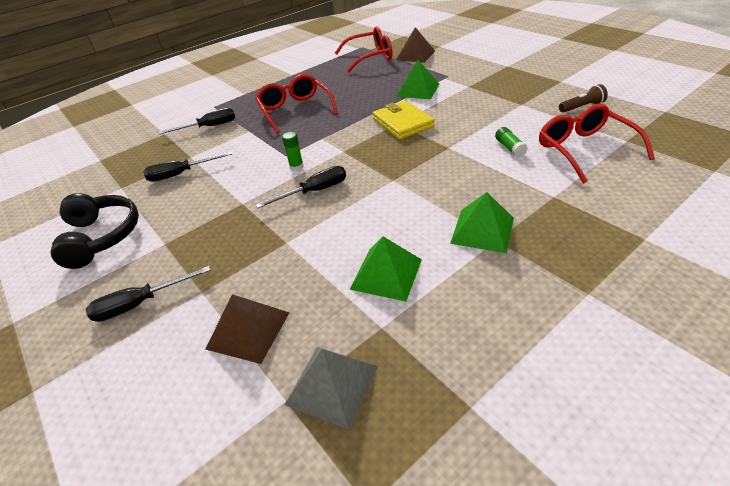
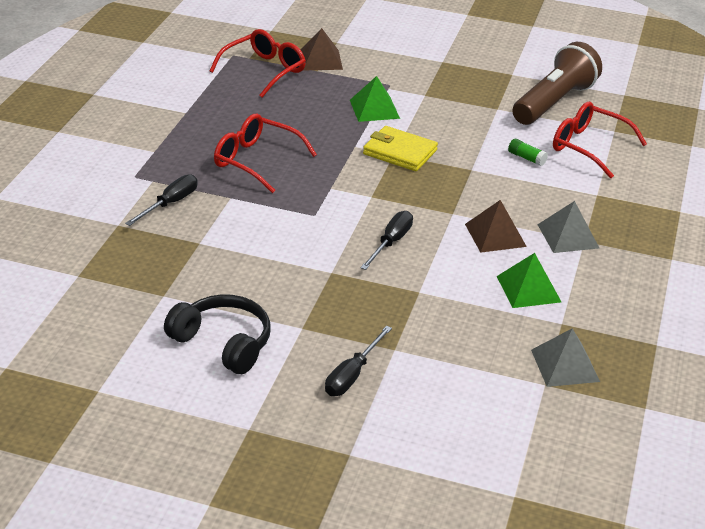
camera: 40 degrees left, 5 degrees down
black screwdriver [143,152,232,182] -> none
brown pyramid [205,294,289,364] -> brown pyramid moved to [465,200,527,253]
green glue stick [282,132,304,171] -> none
green pyramid [450,192,514,253] -> grey pyramid [537,201,599,253]
brown flashlight [559,84,608,113] -> brown flashlight [512,42,602,125], size x2.41

